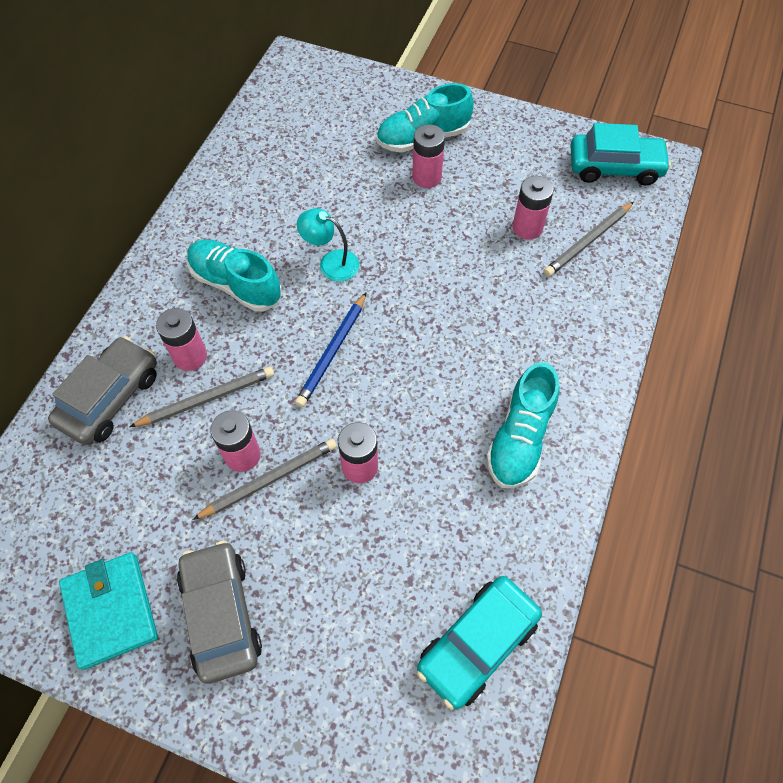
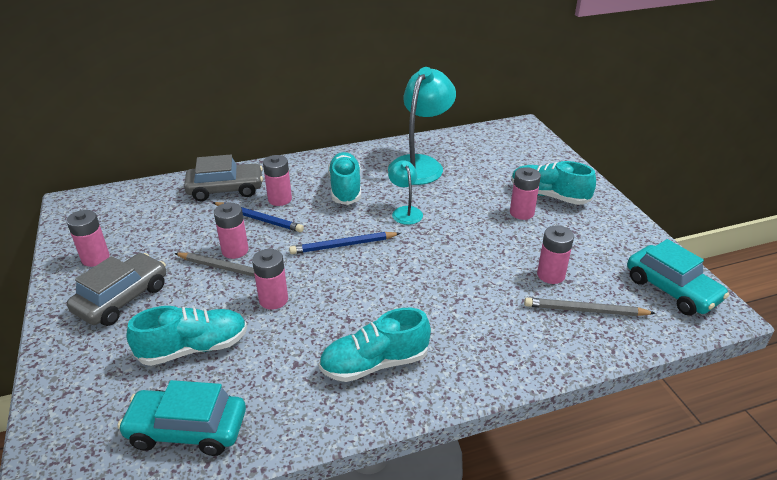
camera: 50 degrees right, 25 degrees down
turquoise wallet [59,552,158,670] -> pink battery [66,210,110,267]
grey pencil [129,366,274,427] -> blue pencil [213,202,304,232]
none -> turquoise shoe [126,306,247,366]
none -> turquoise lamp [388,67,456,185]

